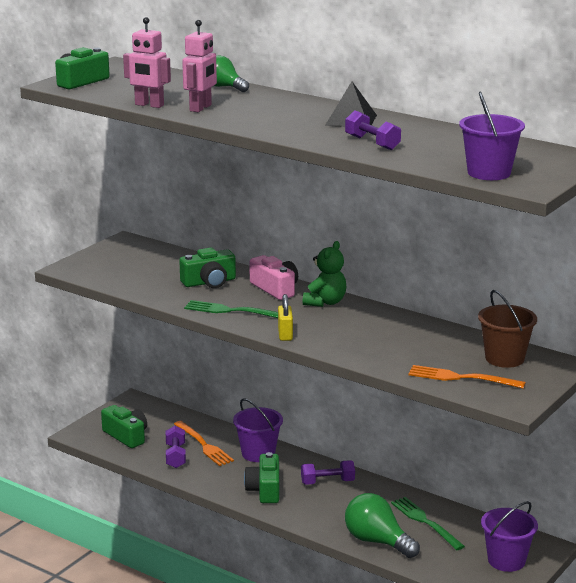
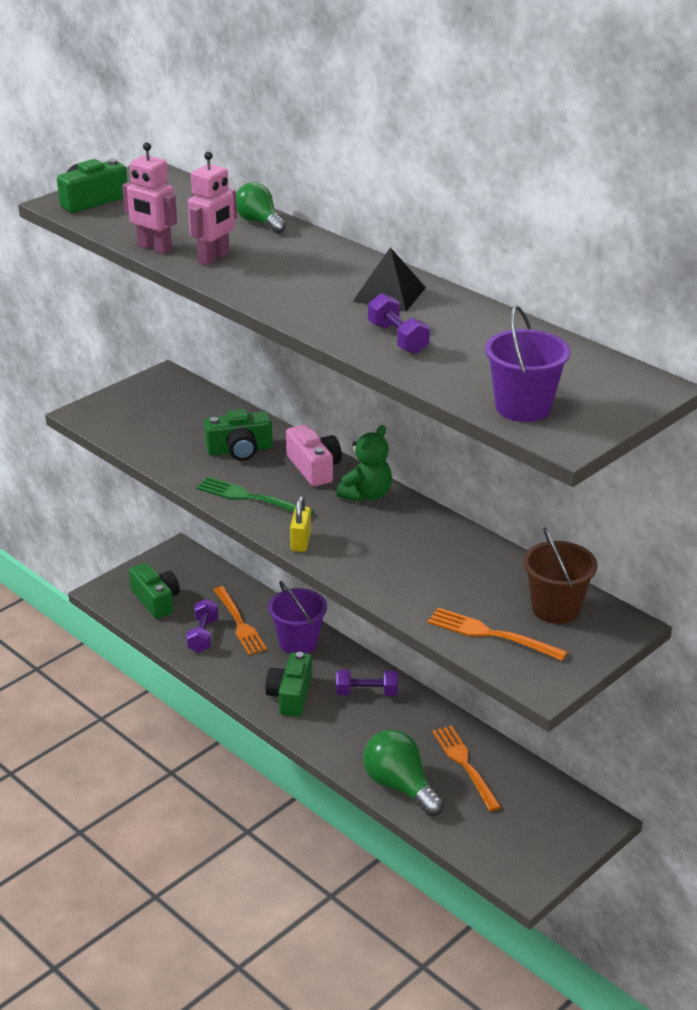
camera: 10 degrees right, 10 degrees up
green fork [391,497,465,550] -> orange fork [432,725,501,811]
purple bucket [481,501,538,572] -> none

